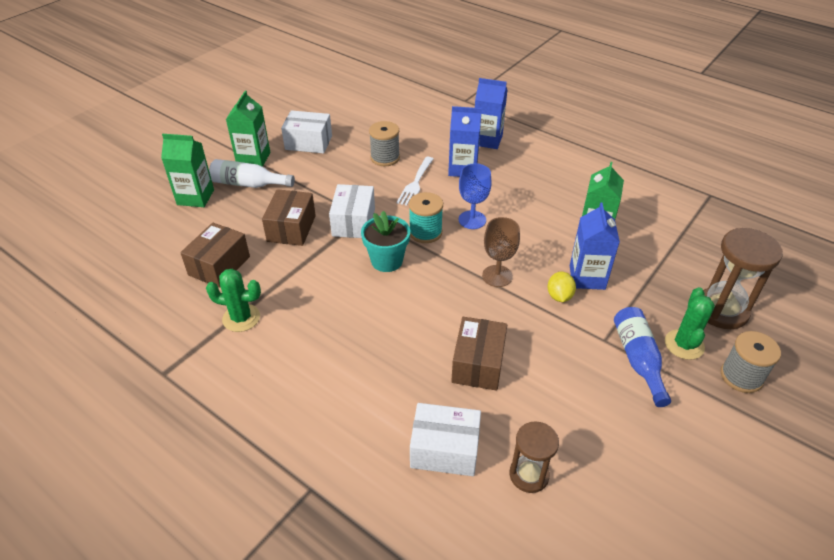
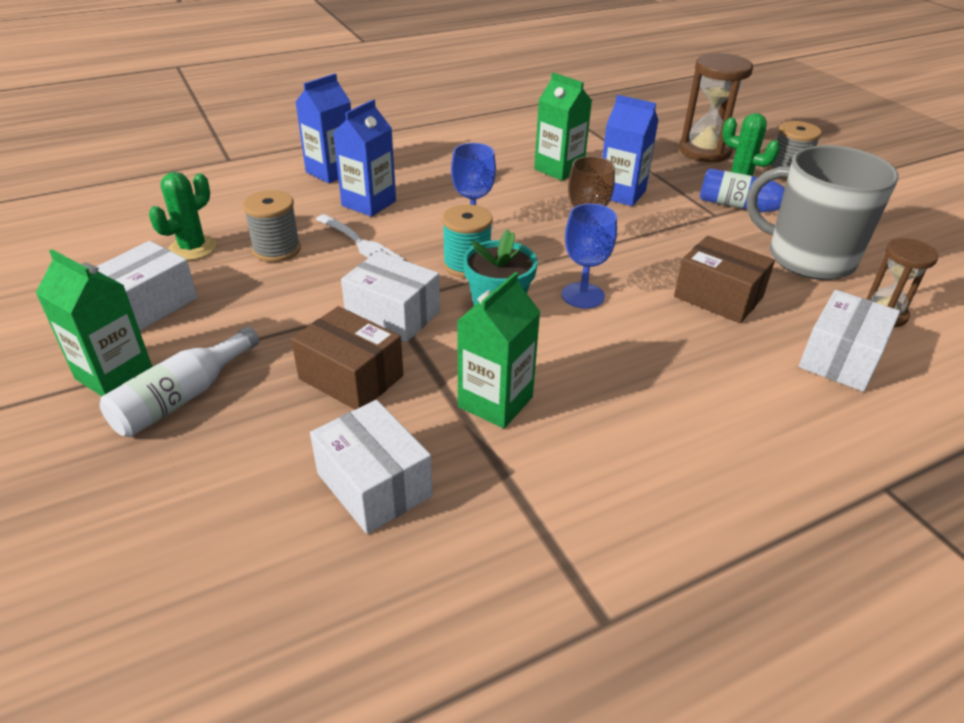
camera: 65 degrees left, 5 degrees down
green carton [161,134,214,207] -> green carton moved to [458,272,540,429]
brown box [180,223,250,288] -> white box [310,400,433,534]
green cactus [206,269,261,332] -> green cactus moved to [149,172,217,260]
yellow lemon [547,272,576,302] -> none
none -> blue goblet [562,204,617,309]
none -> grey mug [746,145,899,280]

